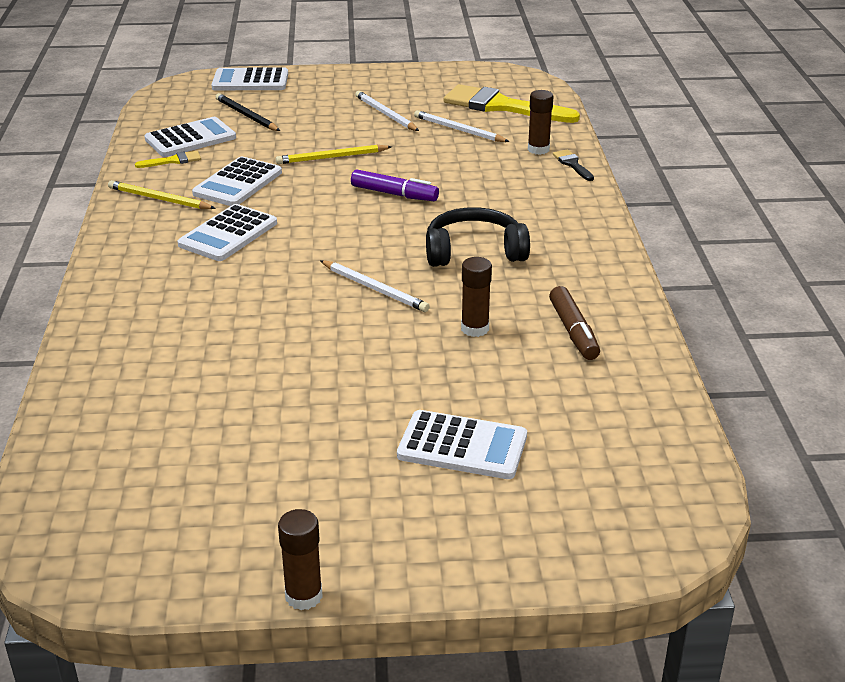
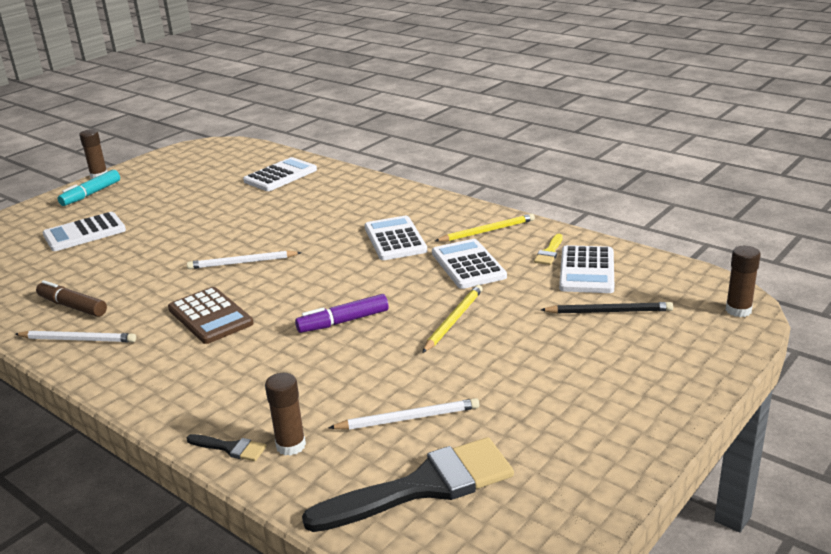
camera: 135 degrees right, 5 degrees down
white calculator [211,67,288,90] -> white calculator moved to [243,157,317,191]
white pencil [355,91,419,131] -> white pencil moved to [15,331,136,342]
black headphones [426,207,530,267] -> brown calculator [168,287,254,344]
yellow brush [444,84,580,123] -> black brush [302,437,514,532]
brown glue stick [461,257,492,337] -> brown glue stick moved to [726,246,761,317]
none -> turquoise marker [58,170,120,206]

